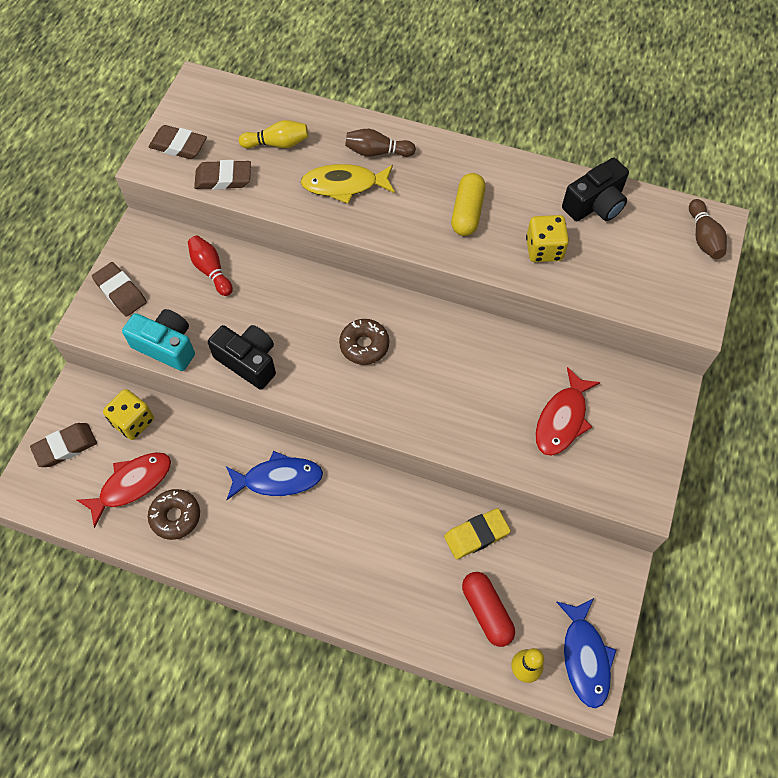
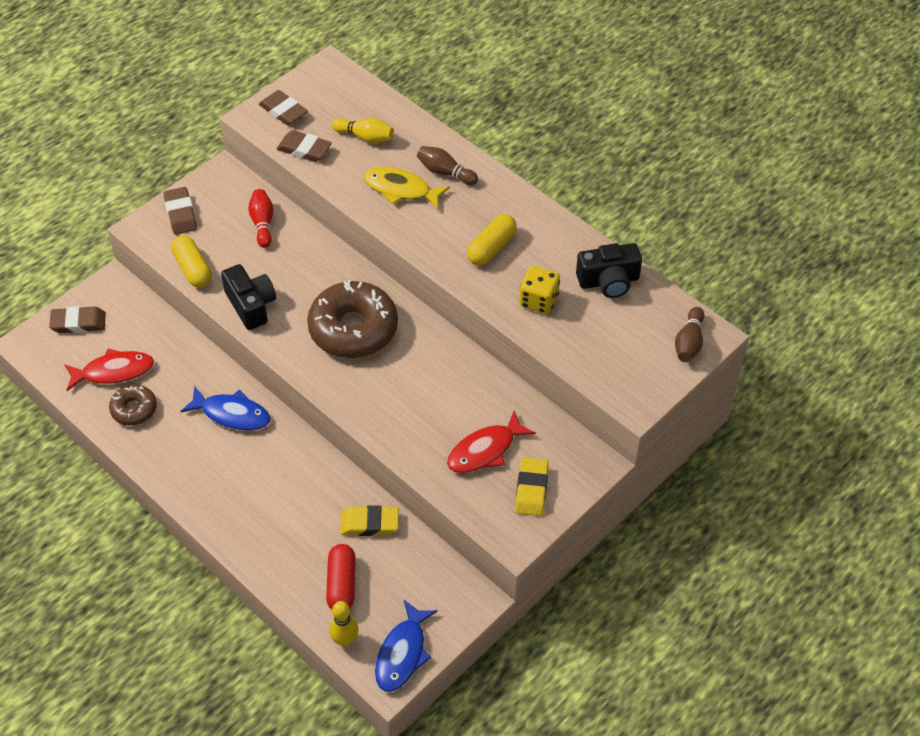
camera: 25 degrees right, 10 degrees down
yellow dice [103,389,154,440] -> none
turquoise camera [122,309,195,371] -> yellow capsule [171,235,212,287]
brown donut [339,319,389,365] -> brown donut [307,280,398,358], size x1.92
none -> yellow eraser [515,458,549,516]

